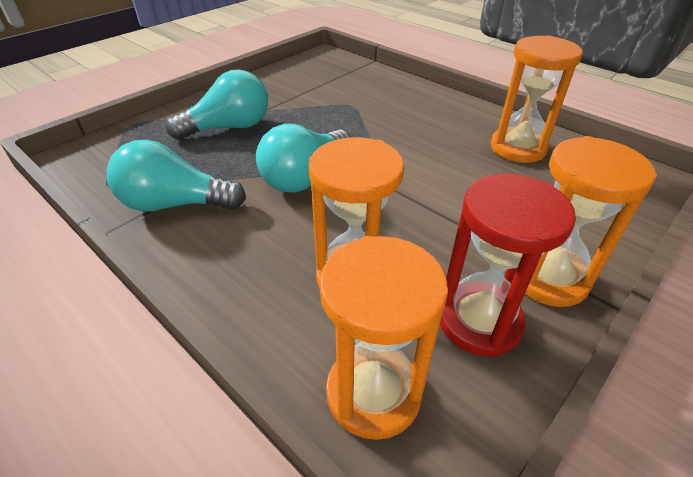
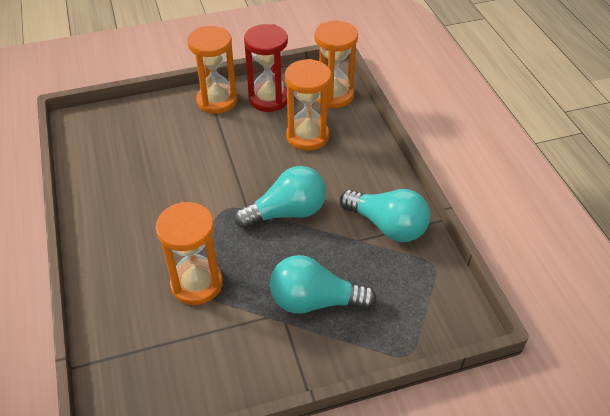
camera: 150 degrees left, 5 degrees up
orange hourglass [491,35,583,163] -> orange hourglass moved to [156,202,223,305]

